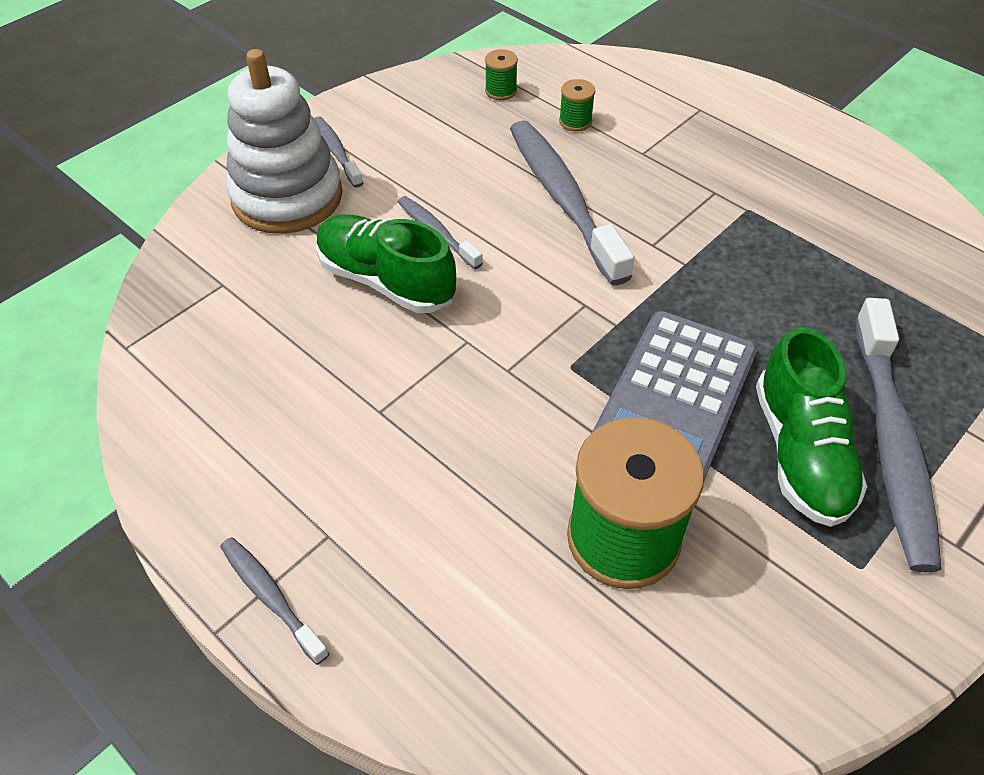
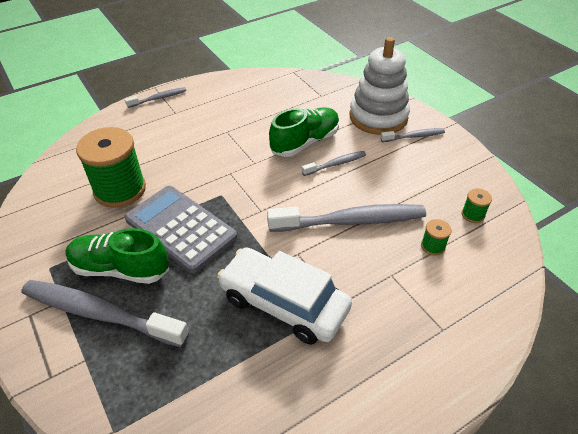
camera: 105 degrees right, 5 degrees down
none -> white car [217,247,352,345]

